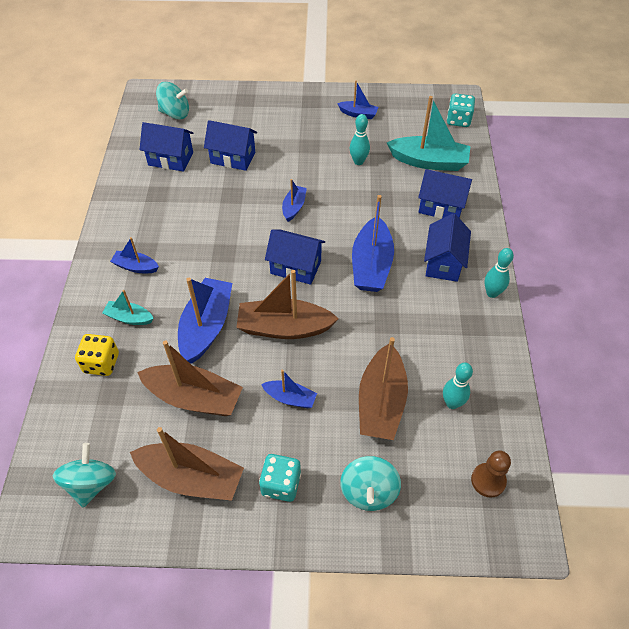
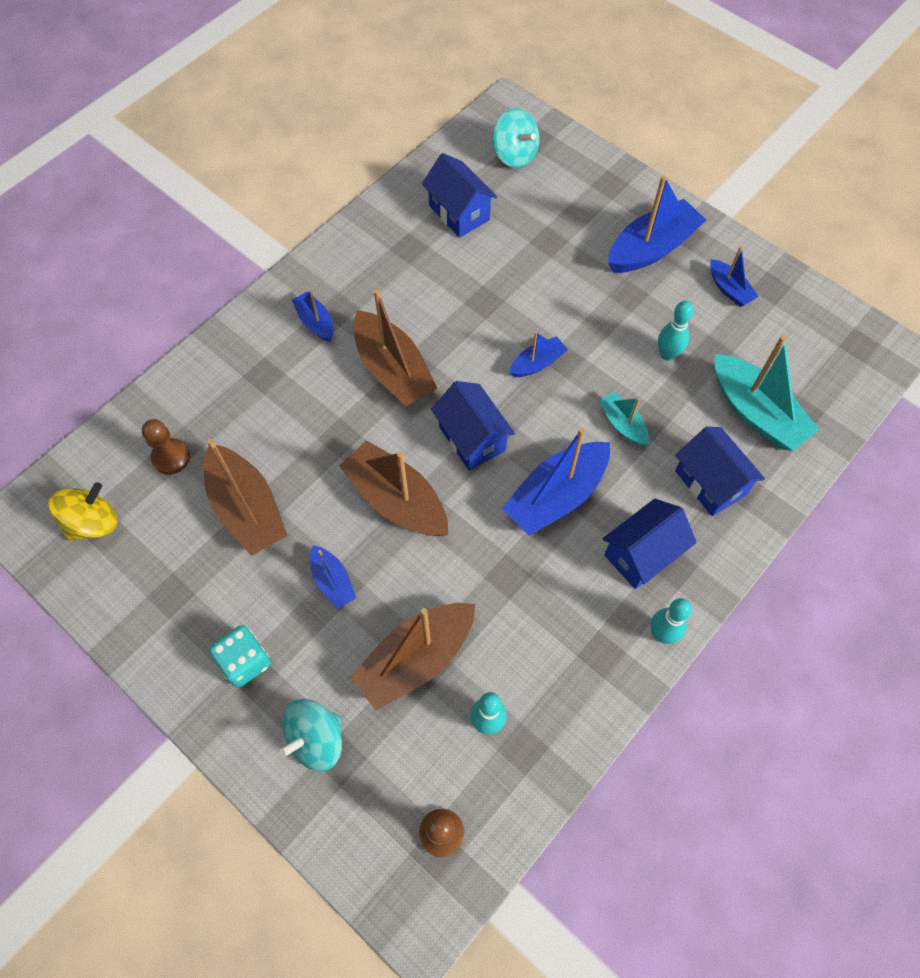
camera: 40 degrees right, 10 degrees up
turquoise spinning top [53,443,116,508] -> yellow spinning top [49,482,118,541]
yellow dice [75,334,119,376] -> none
turquoise boat [102,290,154,325] -> turquoise boat moved to [598,392,649,446]
brown boat [130,427,244,501] -> brown boat moved to [353,289,438,406]
blue boat [178,278,232,364] -> blue boat moved to [608,176,706,273]
blue house [204,120,257,171] -> none
turquoise dice [447,94,475,127] -> none
none -> brown pawn [142,419,190,475]

